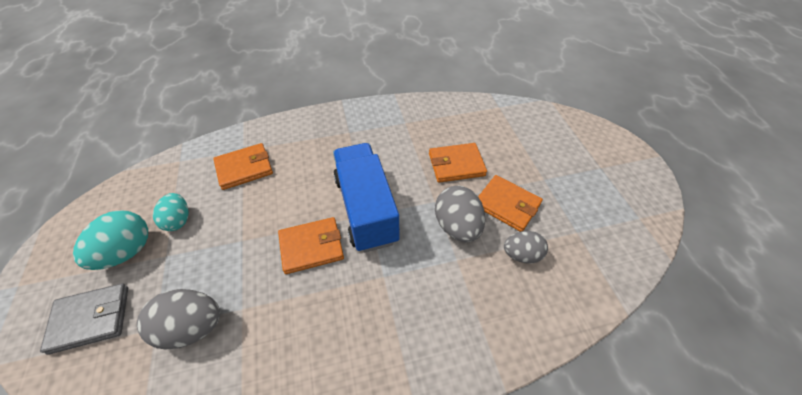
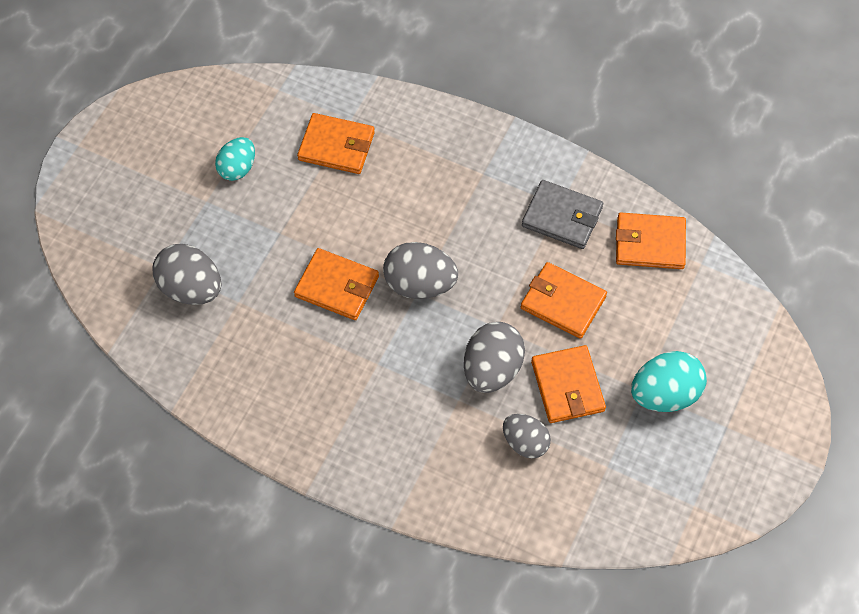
camera: 40 degrees right, 10 degrees up
grey wallet [40,283,128,355] -> grey wallet moved to [522,180,603,249]
turquoise egg [73,210,148,270] -> turquoise egg moved to [631,351,707,412]
blue truck [333,143,400,252] -> grey egg [383,242,458,299]
none -> orange wallet [616,213,686,269]

